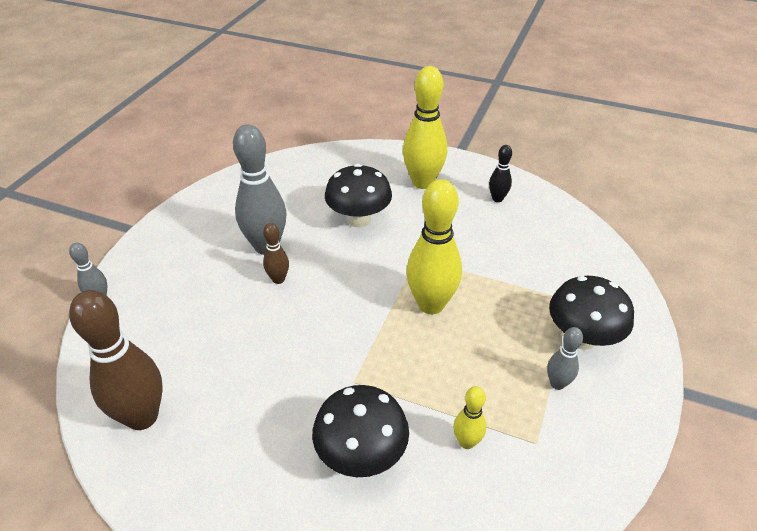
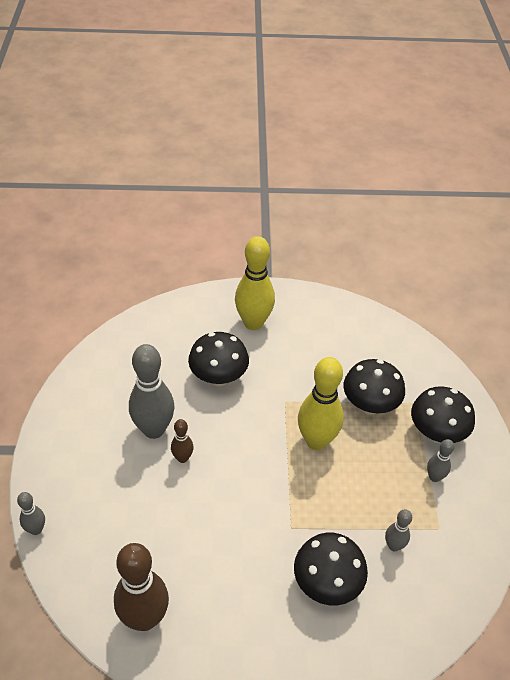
camera: 25 degrees left, 5 degrees up
yellow bowling pin [453,386,486,449] -> grey bowling pin [385,509,412,551]
black bowling pin [489,145,512,202] -> none
none -> black mushroom [343,359,405,414]

